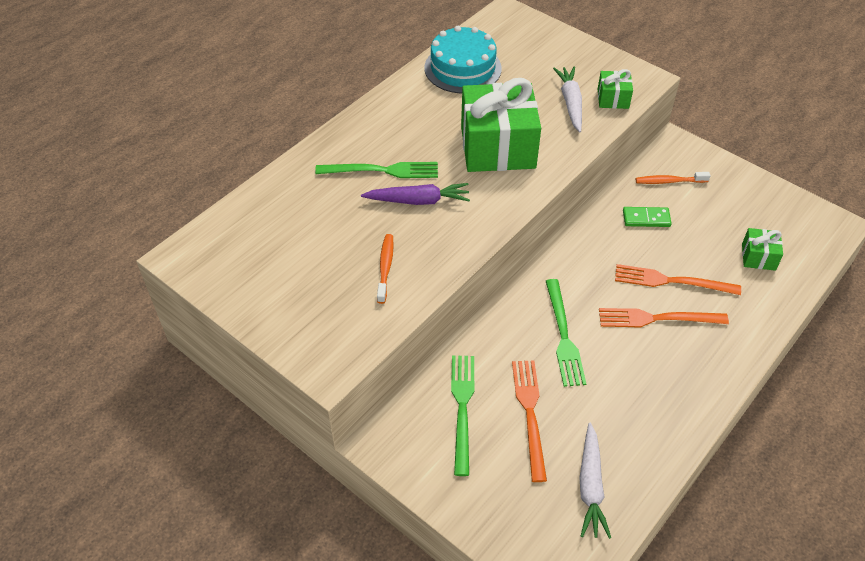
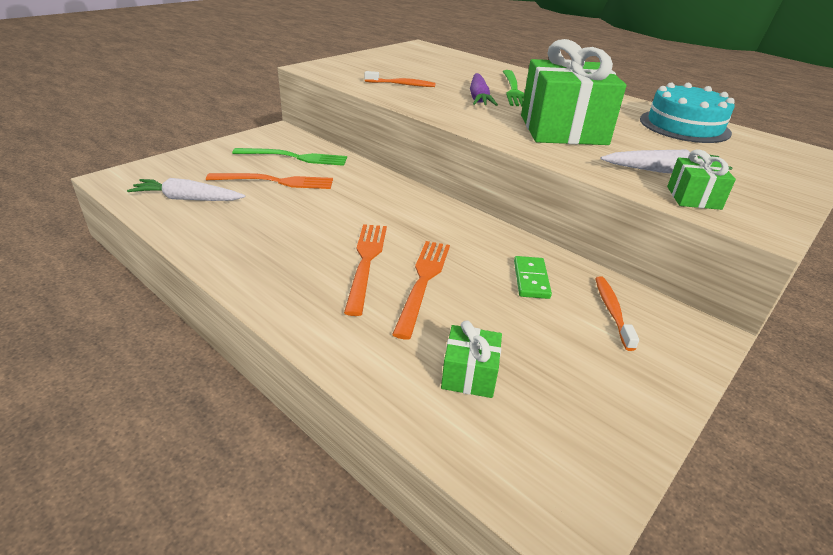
camera: 90 degrees right, 15 degrees down
green fork [546,279,586,387] -> none

